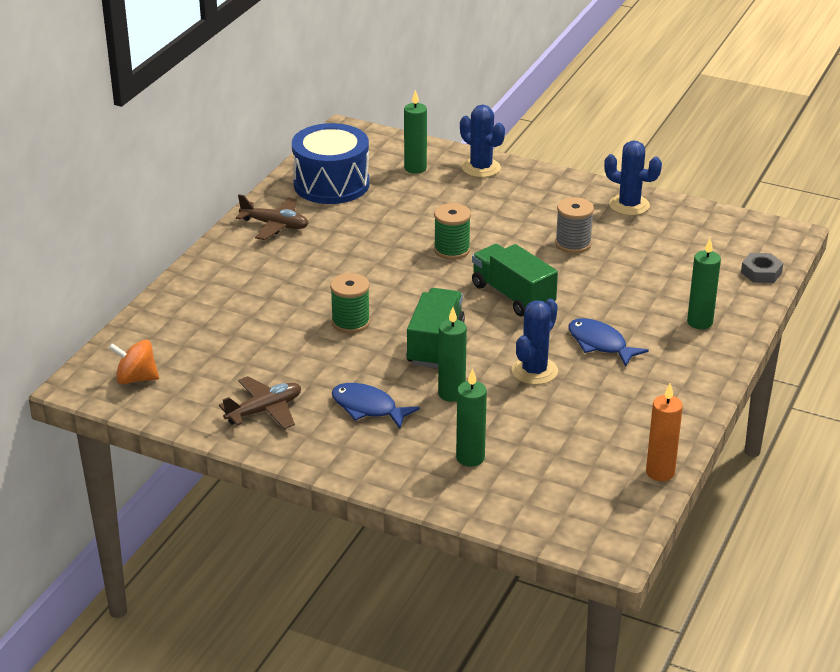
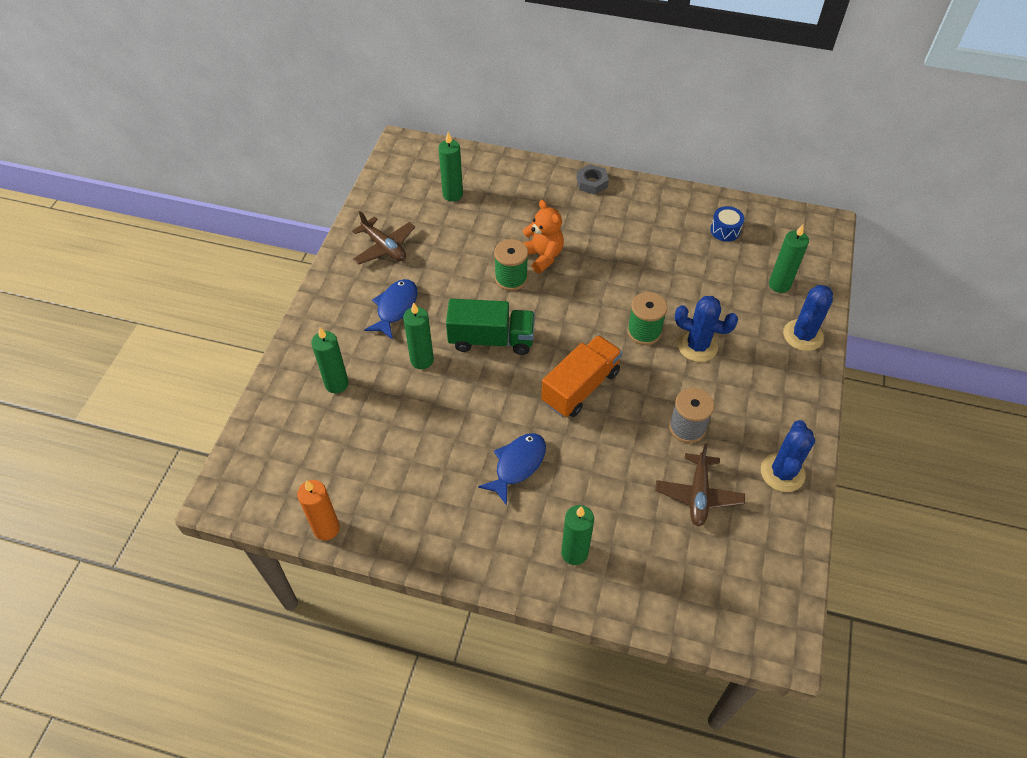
camera: 80 degrees right, 20 degrees up
orange spinning top [109,340,159,384] -> none
brown plane [236,194,309,240] -> brown plane moved to [655,443,745,526]
blue drum [292,123,370,204] -> blue drum [710,206,744,242], size x0.42
green truck [472,244,558,317] -> orange truck [541,335,622,417]
blue cactus [511,299,558,385] -> blue cactus moved to [675,296,738,362]
grey nut [741,253,783,283] -> grey nut moved to [576,164,609,195]
none -> green candle [438,132,463,202]
none -> orange teddy bear [523,200,564,274]

